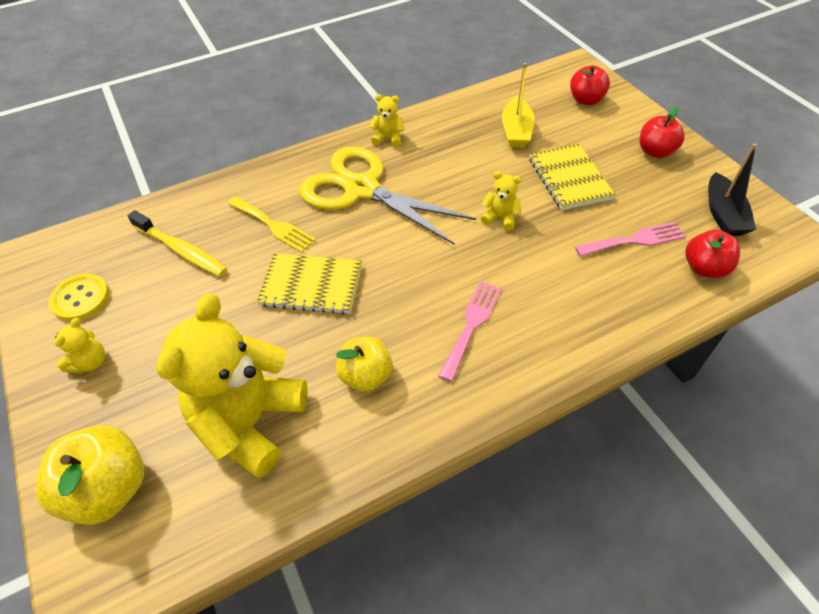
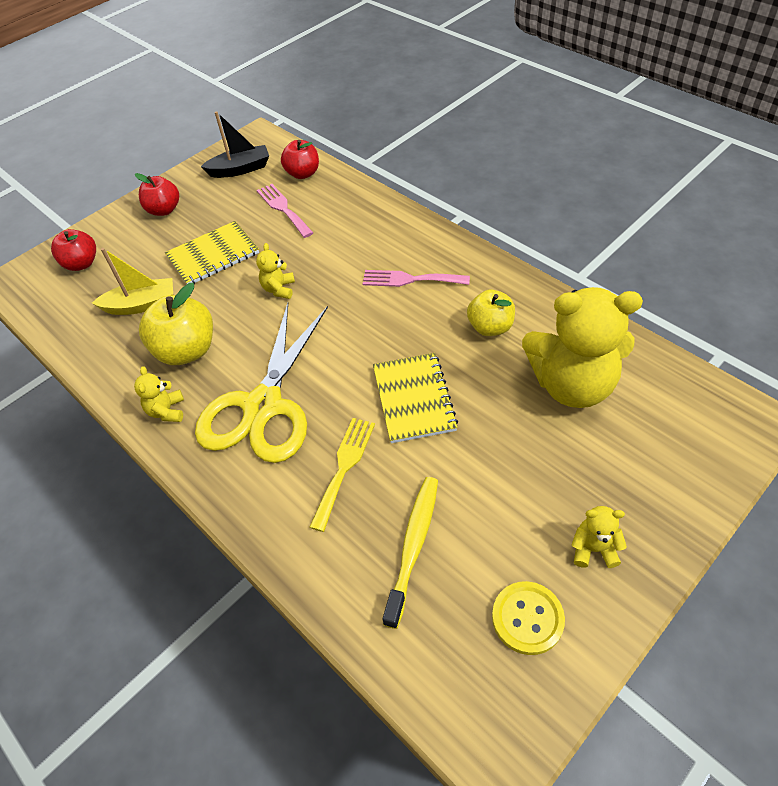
camera: 105 degrees left, 0 degrees up
yellow apple [35,425,144,525] -> yellow apple moved to [139,283,213,365]

